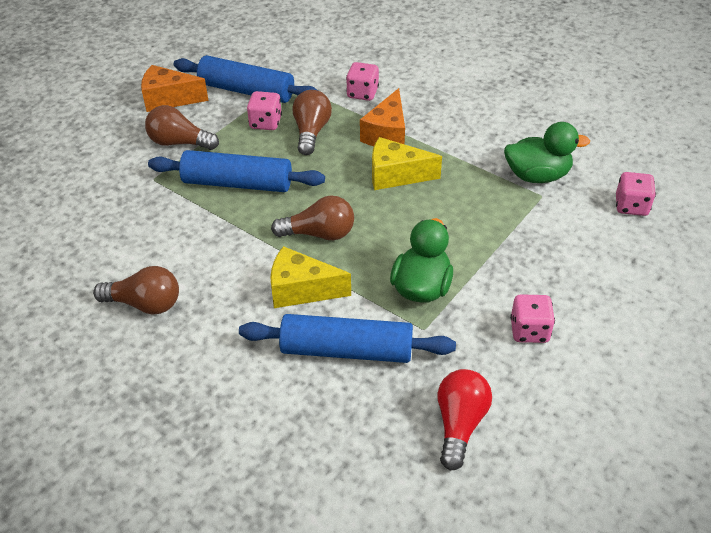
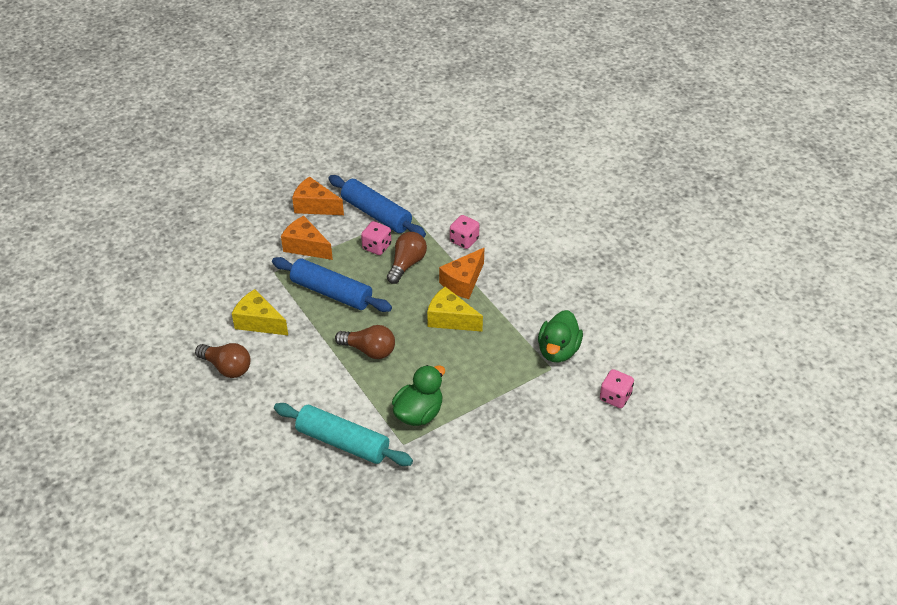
camera: 20 degrees right, 0 degrees up
brown light bulb [145,105,219,150] -> orange cheese [281,216,333,260]
blue rolling pin [239,314,456,363] -> turquoise rolling pin [274,403,413,466]
yellow cheese [271,246,351,308] -> yellow cheese moved to [232,289,288,335]
red light bulb [437,369,492,470] -> none
green duck [504,122,590,183] -> green duck turned 90 degrees clockwise [538,310,583,363]
pink dice [510,294,555,343] -> none

